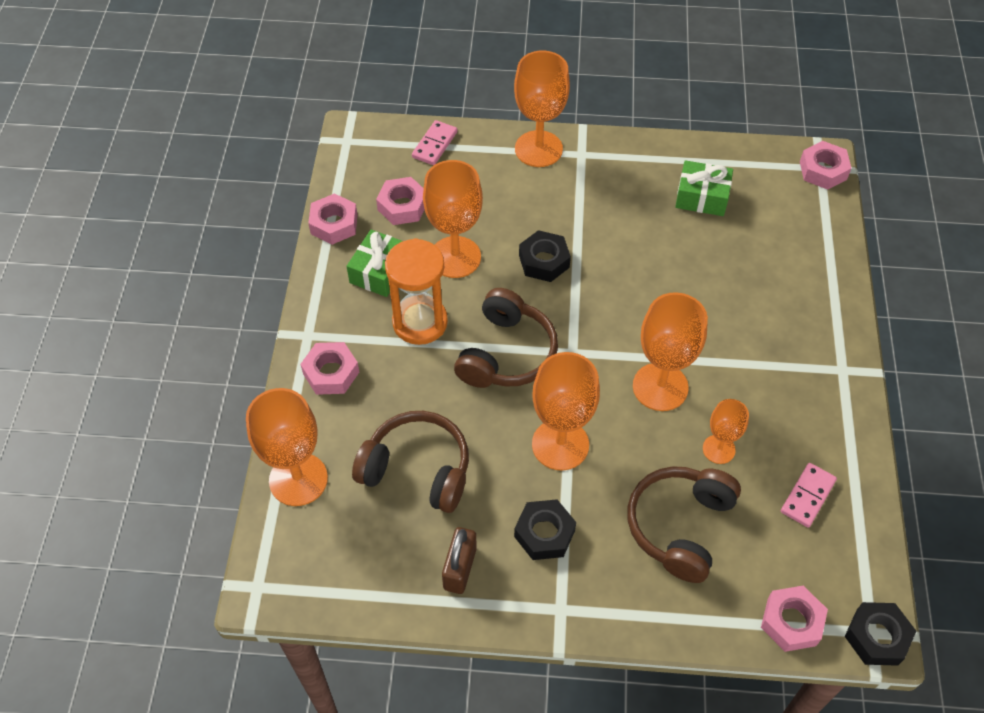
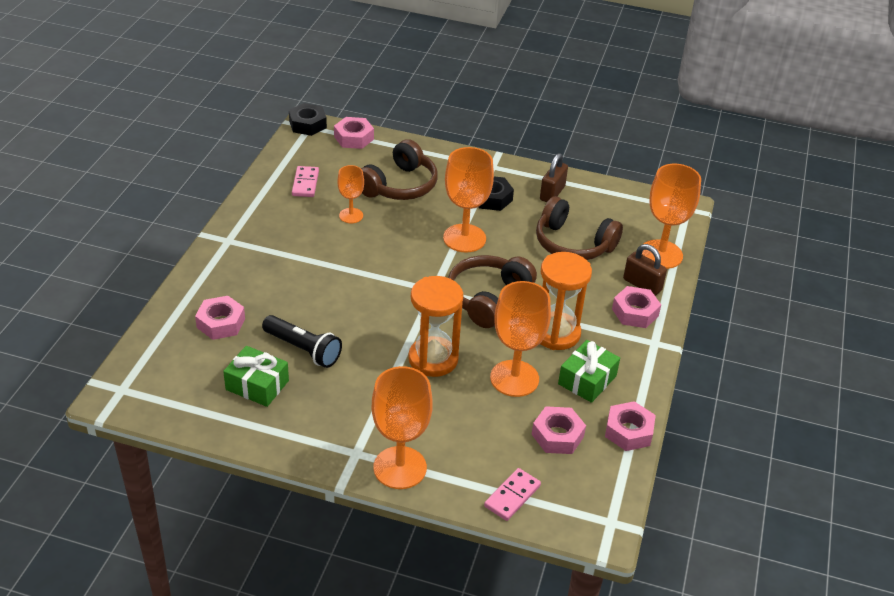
camera: 170 degrees left, 15 degrees down
black nut [519,230,571,282] -> orange hourglass [408,276,463,377]
orange goblet [633,292,708,411] -> none
pink domino [781,463,837,528] -> pink domino turned 45 degrees counterclockwise [292,166,319,197]
pink nut [800,141,852,190] -> pink nut moved to [195,296,245,340]
none -> black flashlight [262,315,342,368]
none -> brown padlock [623,244,667,296]

